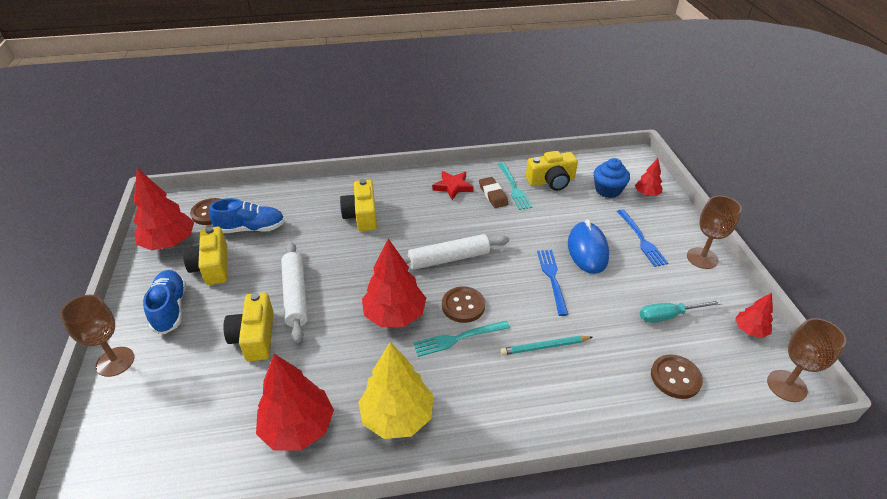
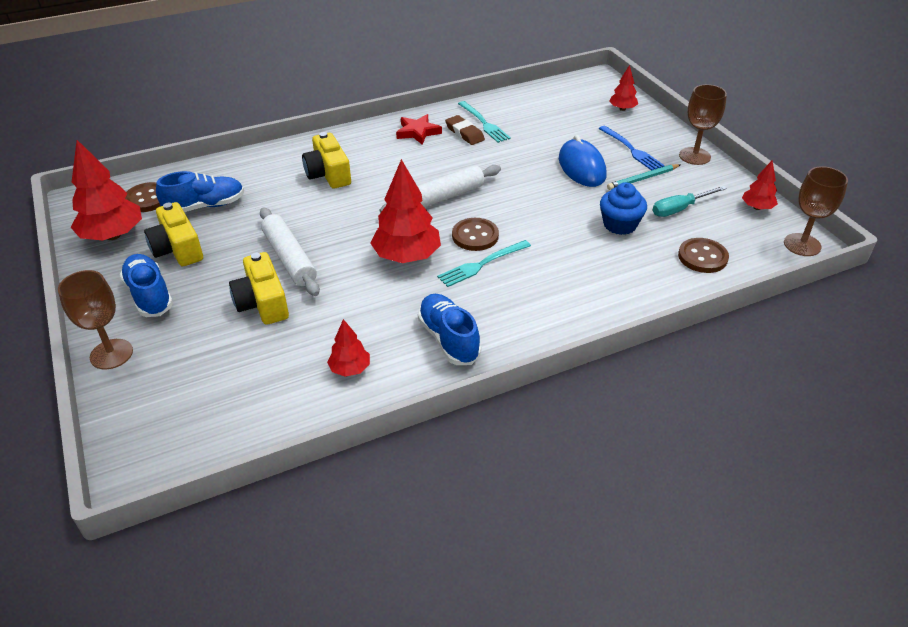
camera: 15 degrees left, 0 degrees up
red tree [256,354,334,451] -> red tree [327,319,370,377], size x0.53
yellow tree [358,342,434,439] -> blue shoe [418,294,481,365]
turquoise pencil [500,336,593,355] -> turquoise pencil moved to [607,164,681,190]
yellow camera [526,151,578,191] -> none
blue fork [537,250,569,316] -> none
blue cupcake [594,158,630,198] -> blue cupcake moved to [600,182,647,235]

